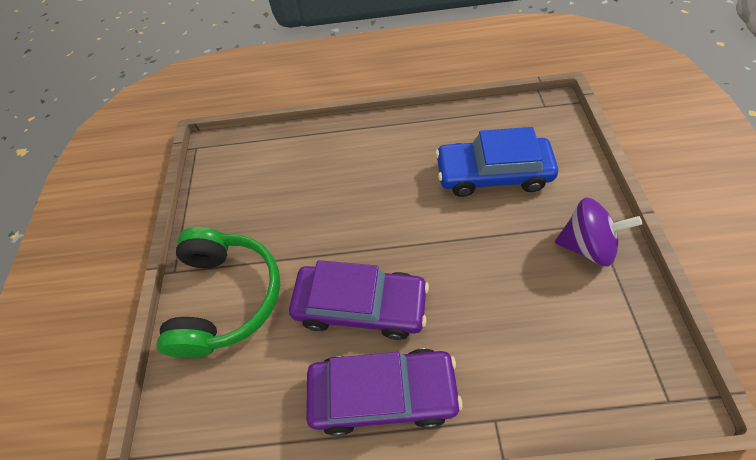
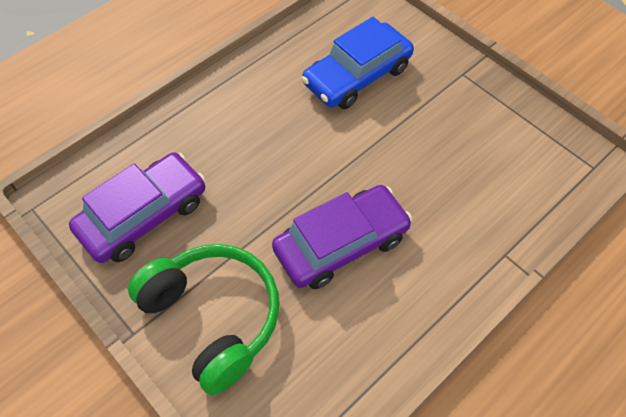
camera: 45 degrees left, 0 degrees up
purple car [306,348,463,436] -> purple car moved to [69,152,205,263]
purple spinning top [555,197,642,267] -> none

